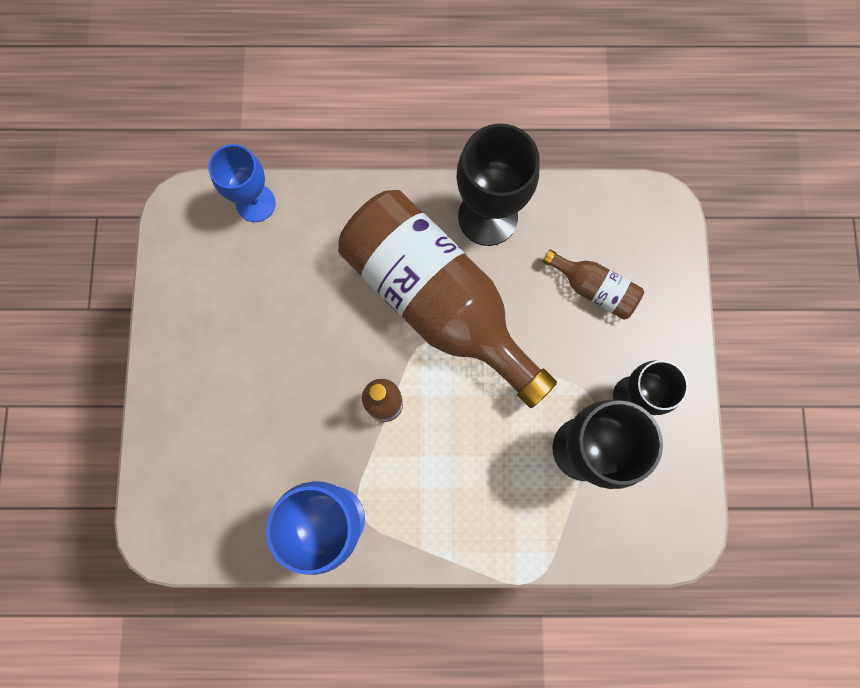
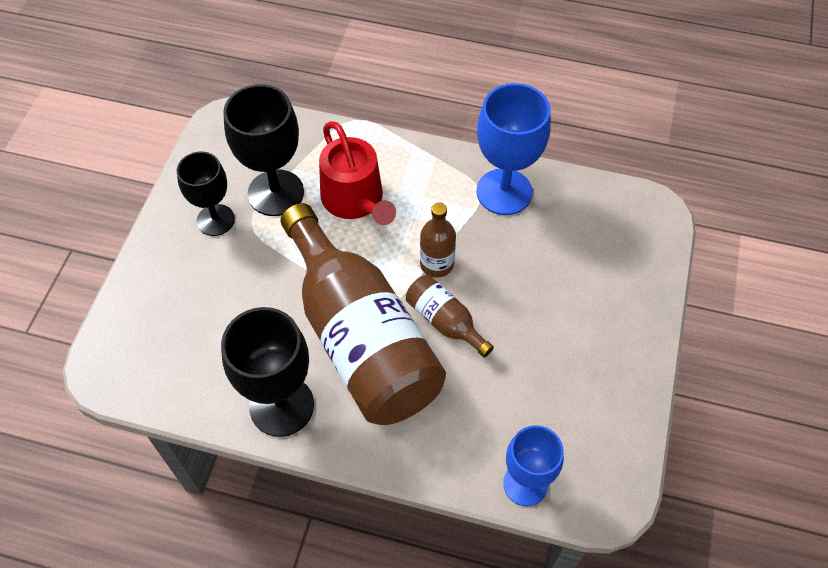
camera: 165 degrees left, 20 degrees down
brown bottle [543,249,644,320] -> brown bottle moved to [406,275,494,358]
none -> red watering can [319,121,396,225]

